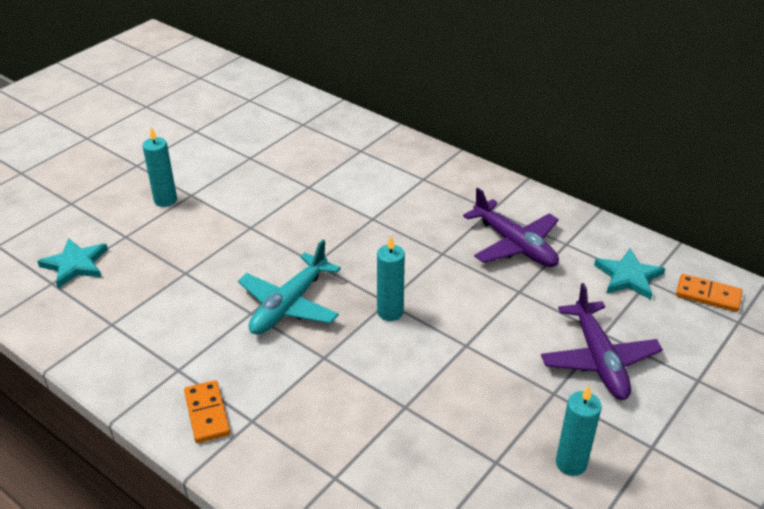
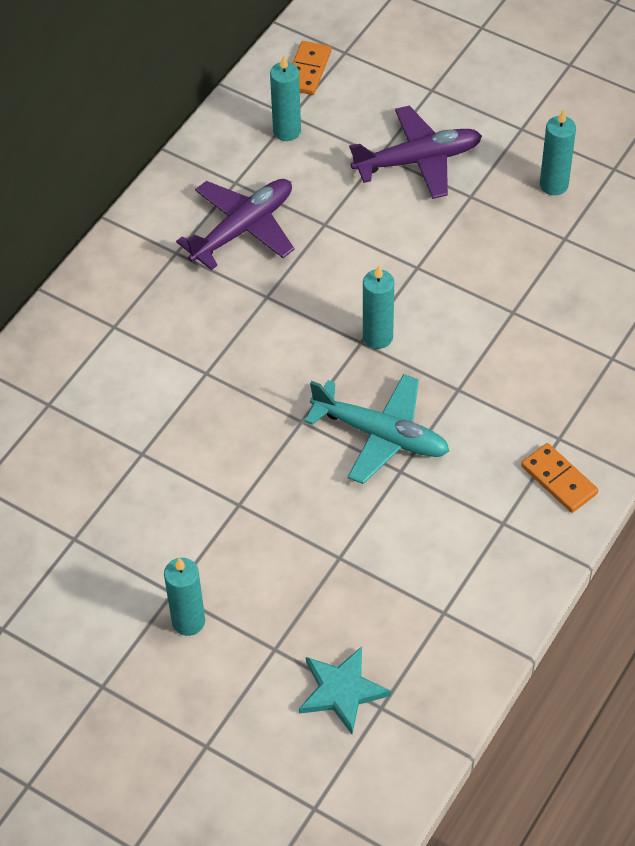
camera: 95 degrees left, 15 degrees up
orange domino [184,380,230,443] -> orange domino turned 75 degrees clockwise [521,443,598,513]
turquoise star [594,248,665,300] -> turquoise candle [270,55,301,141]

